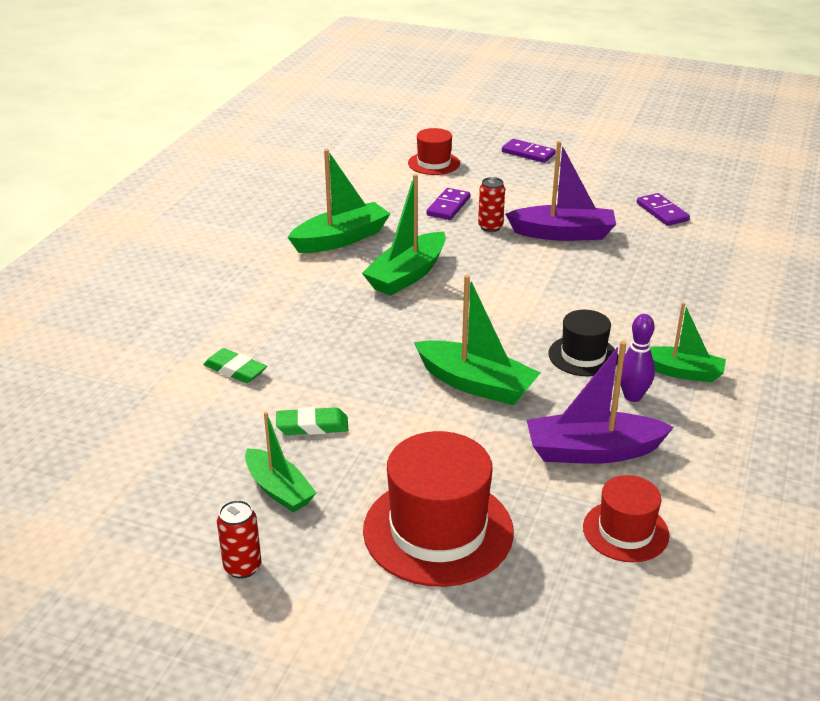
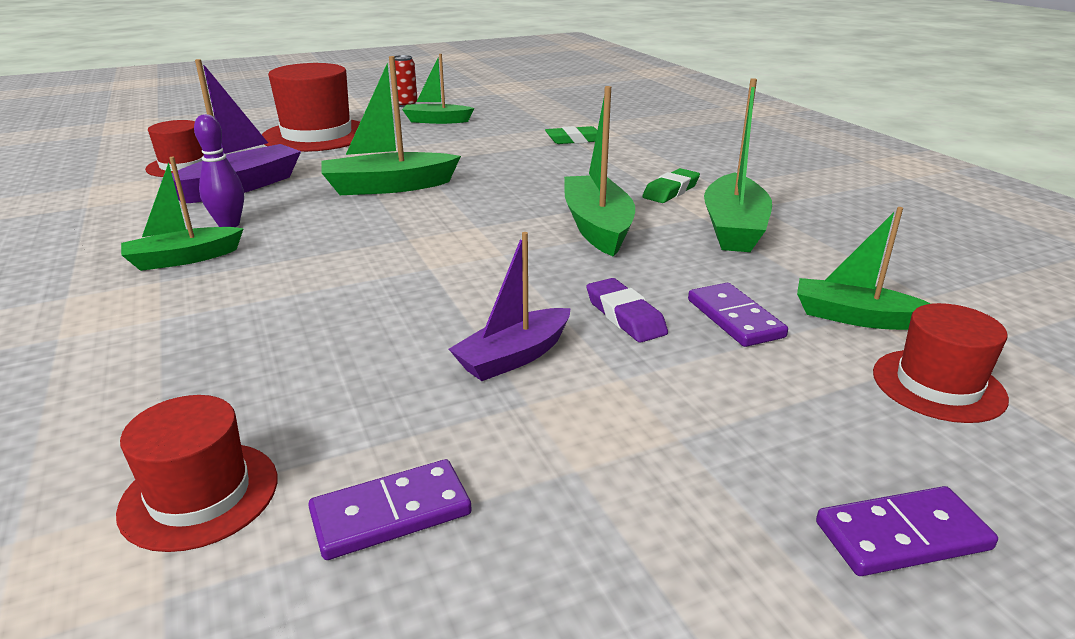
camera: 135 degrees right, 5 degrees down
green eraser [276,407,348,435] -> green eraser moved to [642,168,700,203]
red can [478,177,505,232] -> purple eraser [586,278,668,342]
purple boat [505,141,616,241] -> purple boat [449,232,571,381], size x0.67
black hat [549,310,618,377] -> none
purple domino [637,193,690,226] -> purple domino turned 45 degrees counterclockwise [308,459,472,560]
none -> red hat [116,395,277,552]
none -> green boat [797,207,931,330]

